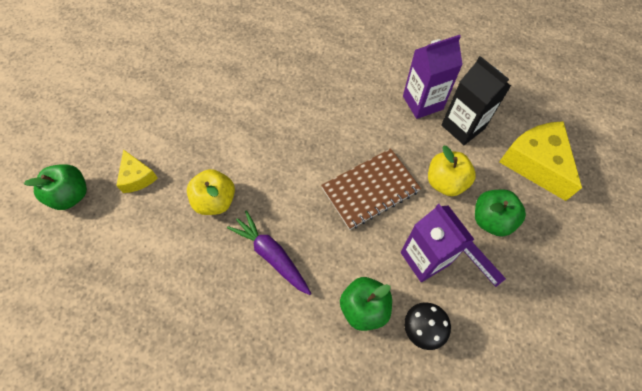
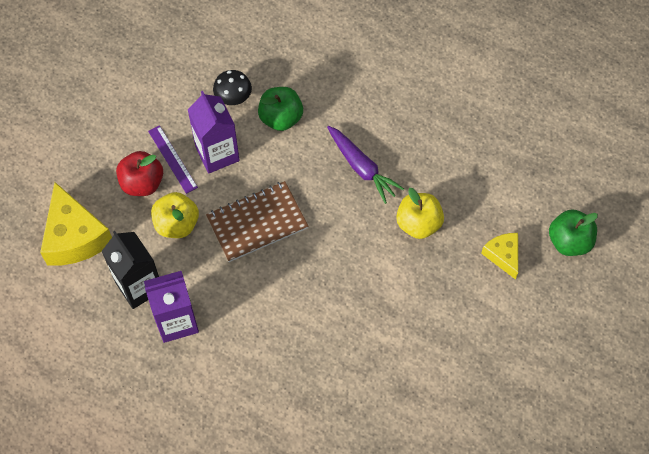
camera: 175 degrees left, 0 degrees up
green apple [475,189,526,237] -> red apple [116,151,163,196]

